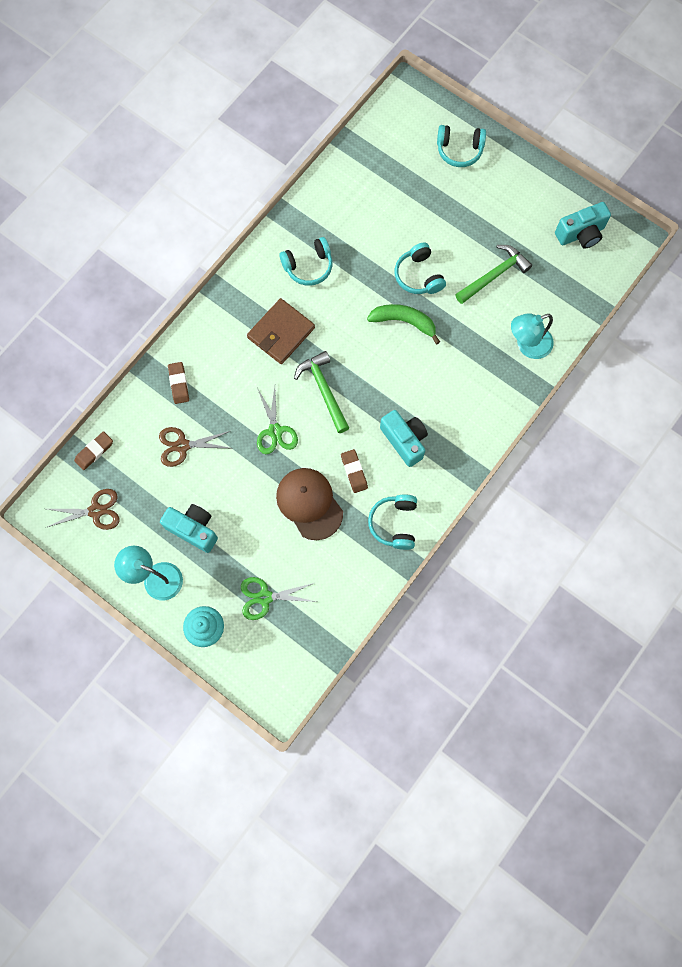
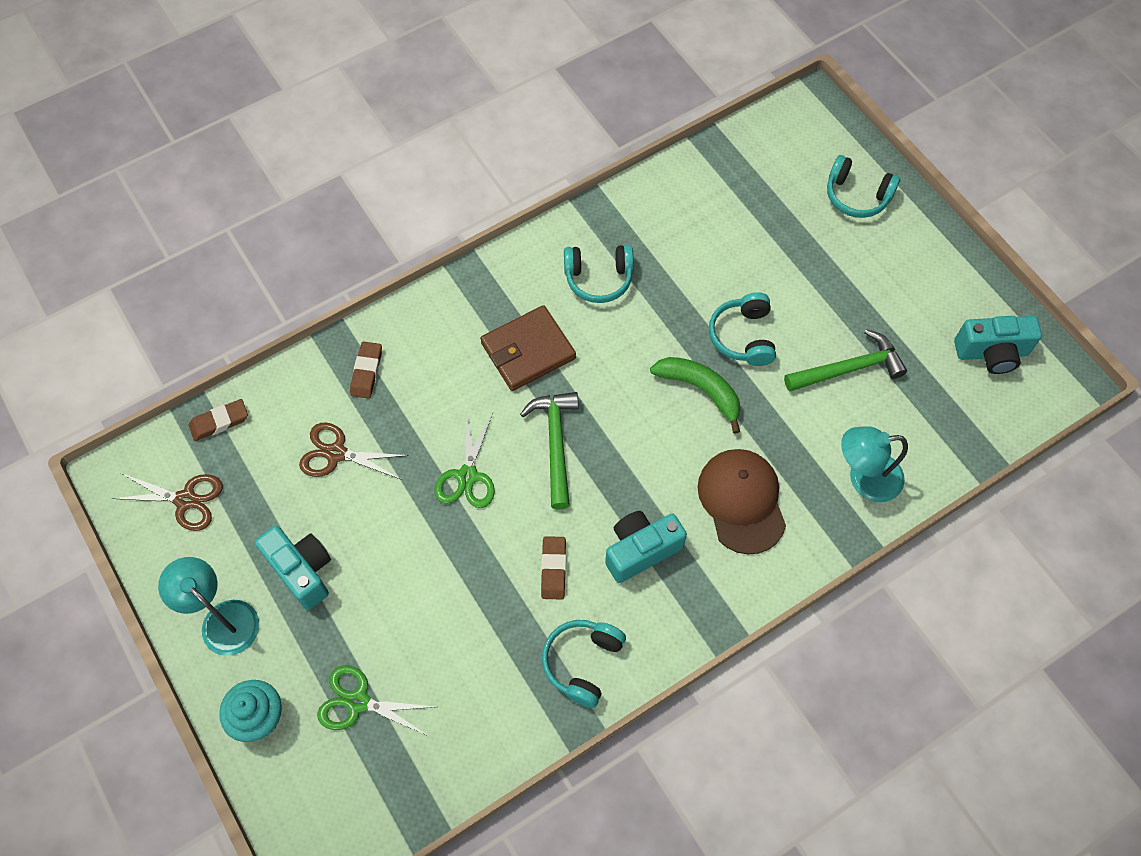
camera: 20 degrees right, 10 degrees down
brown cap [276,468,343,540] -> brown cap moved to [698,449,786,554]
turquoise camera [380,410,428,467] -> turquoise camera turned 105 degrees counterclockwise [605,511,687,583]

